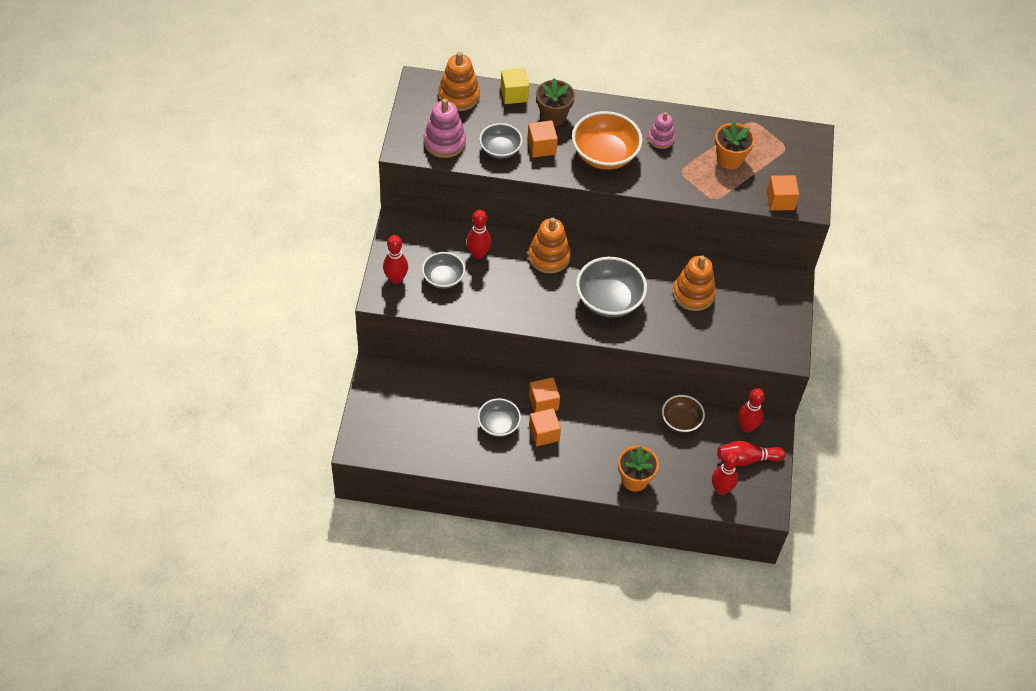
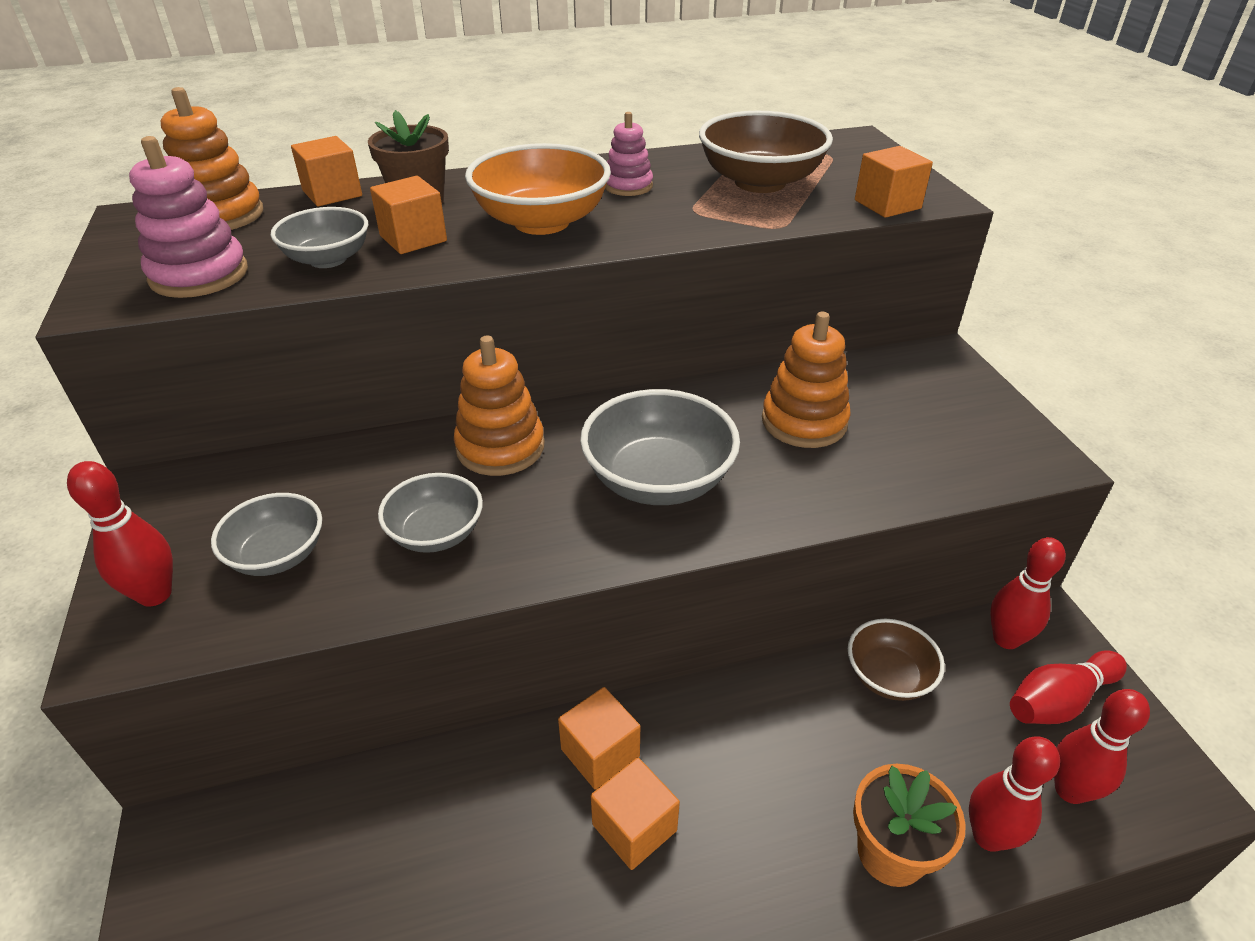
camera: 20 degrees left, 15 degrees down
red bowling pin [467,210,491,259] -> red bowling pin moved to [969,736,1060,852]
grey bowl [478,398,521,437] -> grey bowl moved to [378,473,483,553]
yellow cube [501,68,529,104] -> orange cube [291,136,362,206]
orange flower pot [715,122,755,169] -> brown bowl [699,111,833,193]

